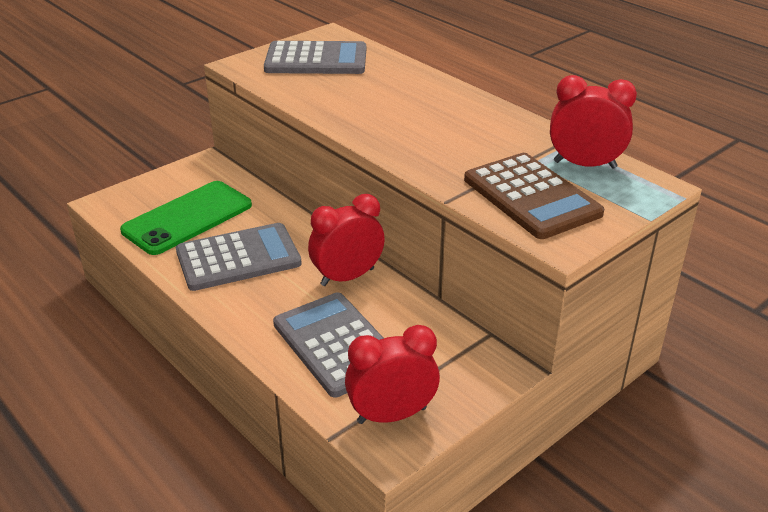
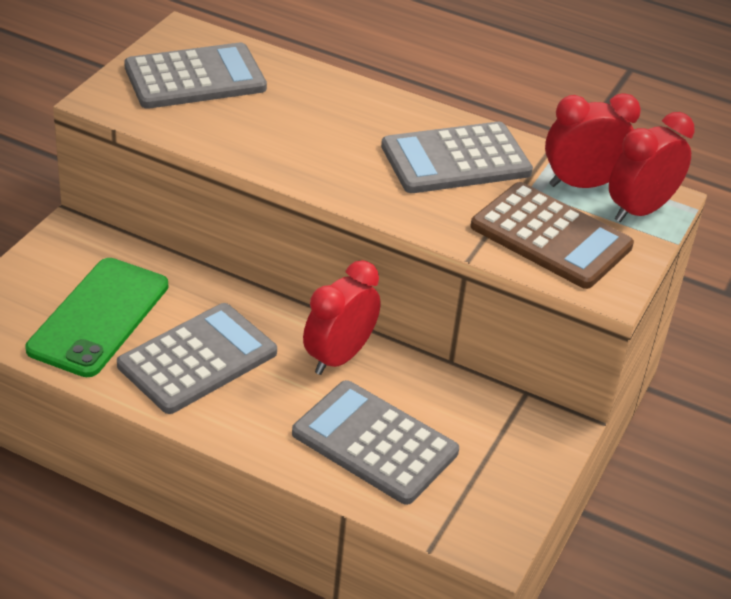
camera: 25 degrees left, 5 degrees up
red clock [345,325,440,424] -> red clock moved to [609,112,694,222]
none -> grey calculator [381,122,533,193]

